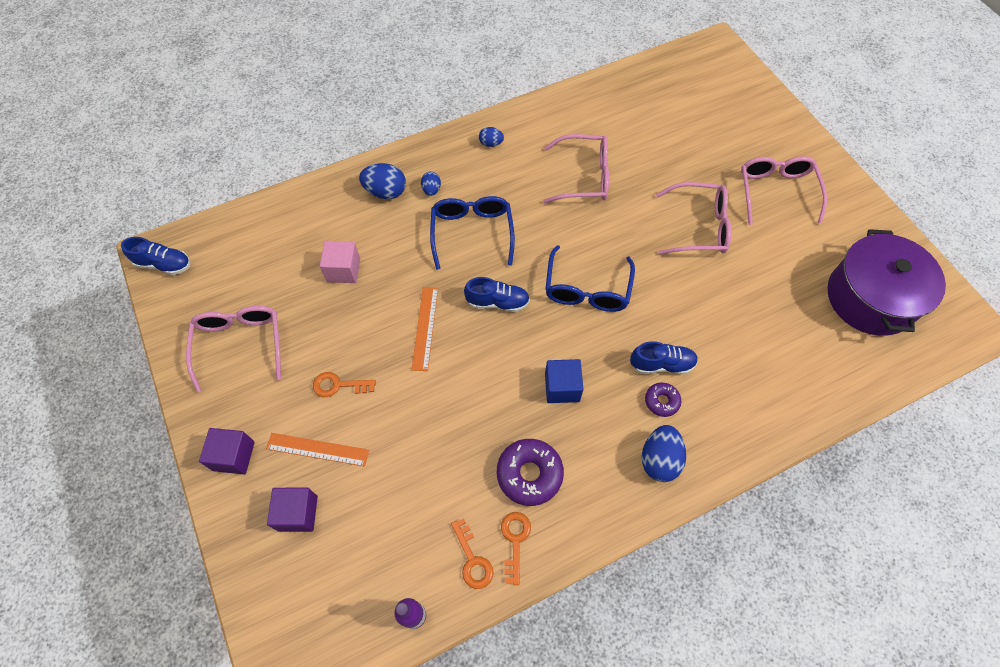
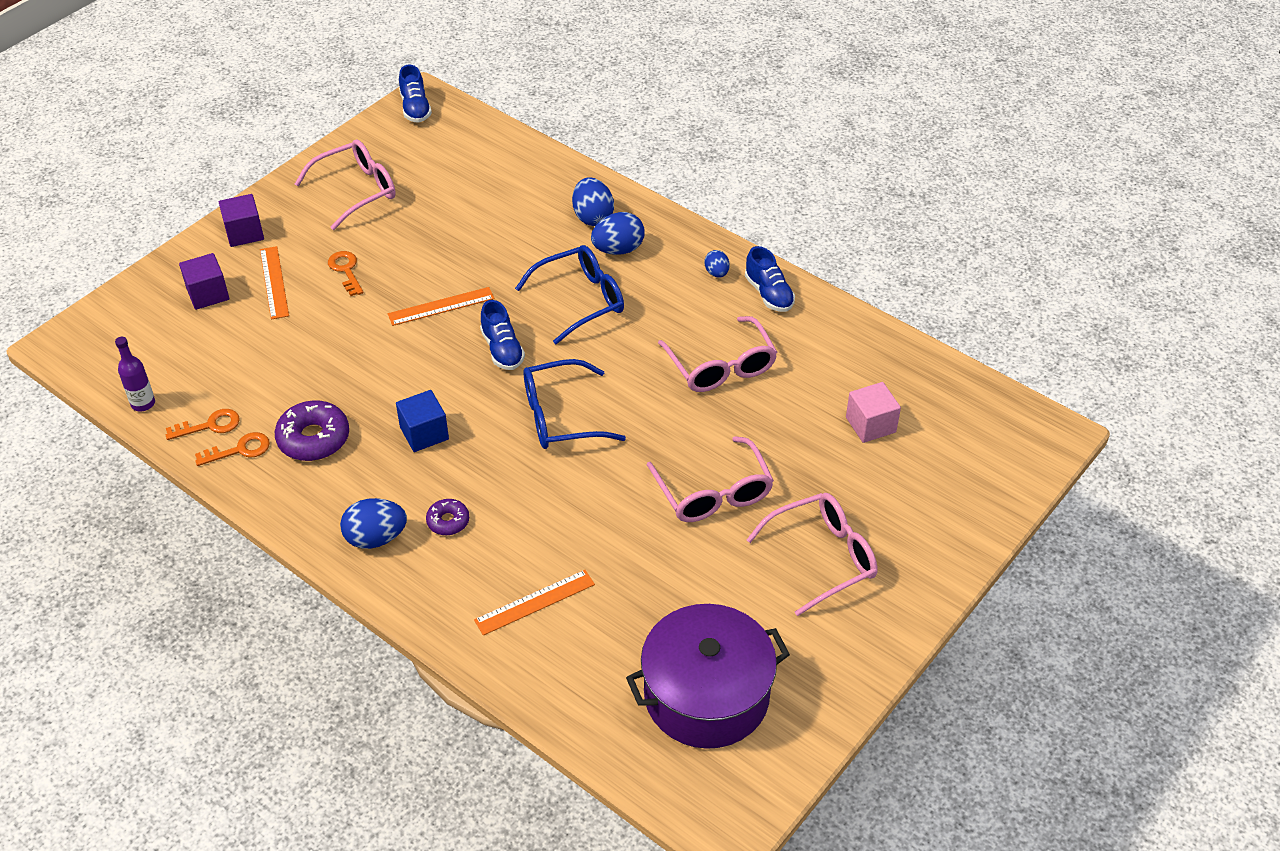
camera: 65 degrees right, 15 degrees down
pink cube [320,241,360,283] -> pink cube moved to [846,382,901,443]
blue egg [421,172,441,196] -> blue egg [591,212,645,255], size x1.73
orange key [451,518,494,589] -> orange key turned 150 degrees counterclockwise [166,409,240,440]
blue shoe [630,341,698,374] -> blue shoe moved to [745,246,795,312]
none -> orange ruler [474,570,595,636]

